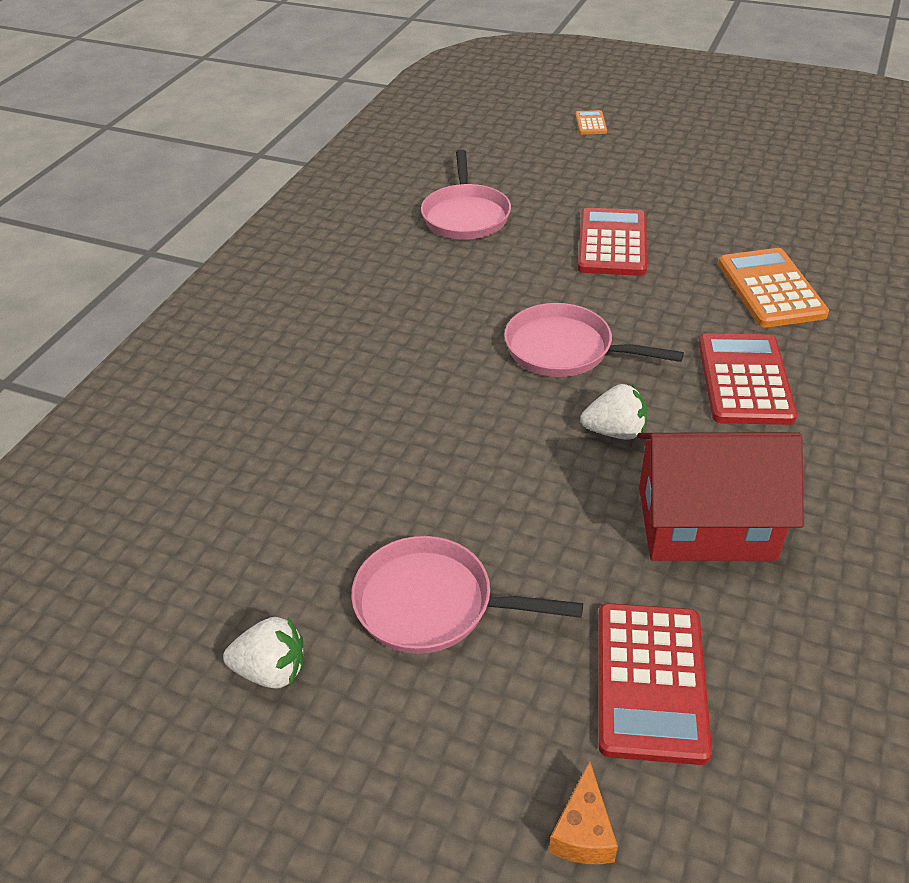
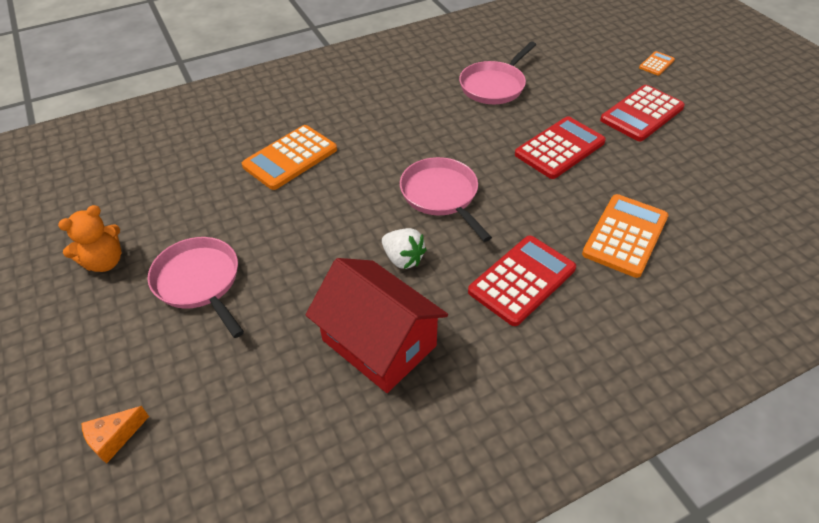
camera: 40 degrees right, 5 degrees up
white strawberry [223,617,304,689] -> orange teddy bear [58,205,121,272]
red calculator [598,603,712,765] -> red calculator moved to [600,85,685,141]
none -> orange calculator [242,125,337,190]

